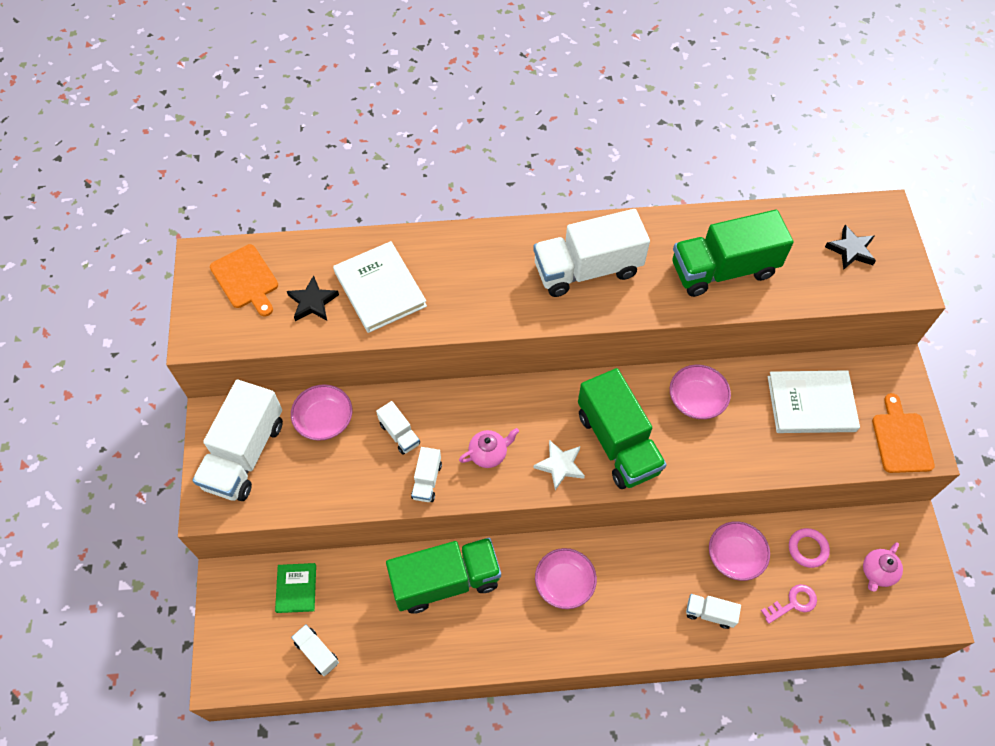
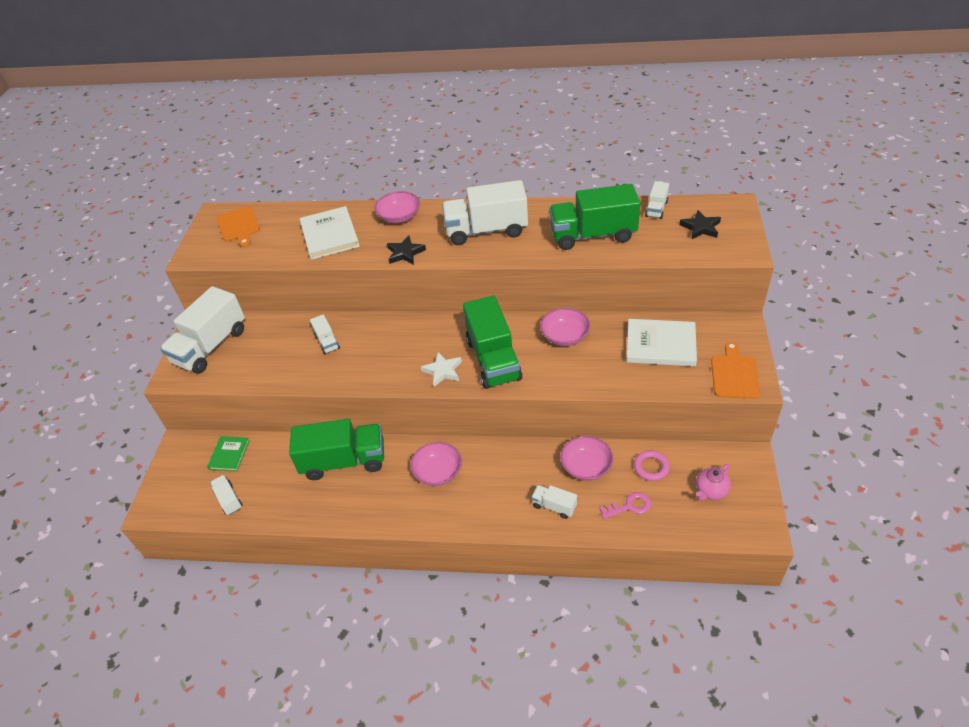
camera: 15 degrees right, 15 degrees down
black star [287,275,339,321] -> black star moved to [387,235,426,265]
pink bowl [291,384,352,441] -> pink bowl moved to [374,191,420,223]
white truck [411,447,442,502] -> white truck moved to [645,181,669,219]
pink teapot [459,428,519,468] -> none

